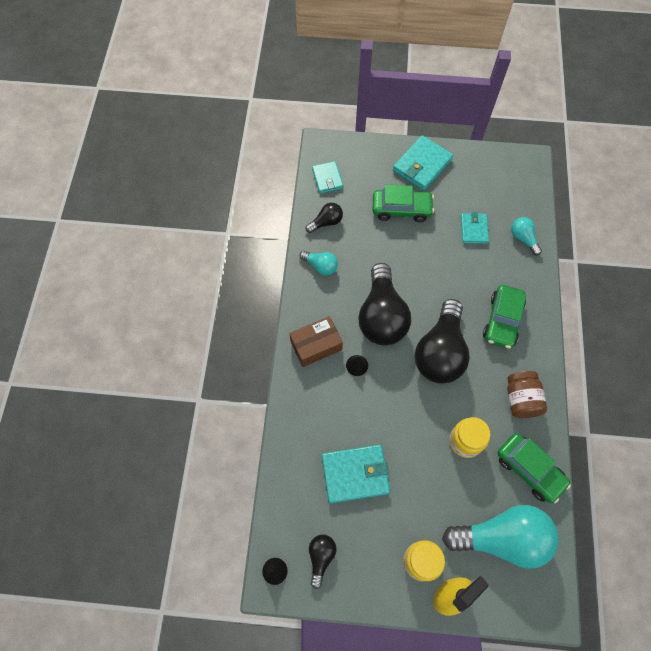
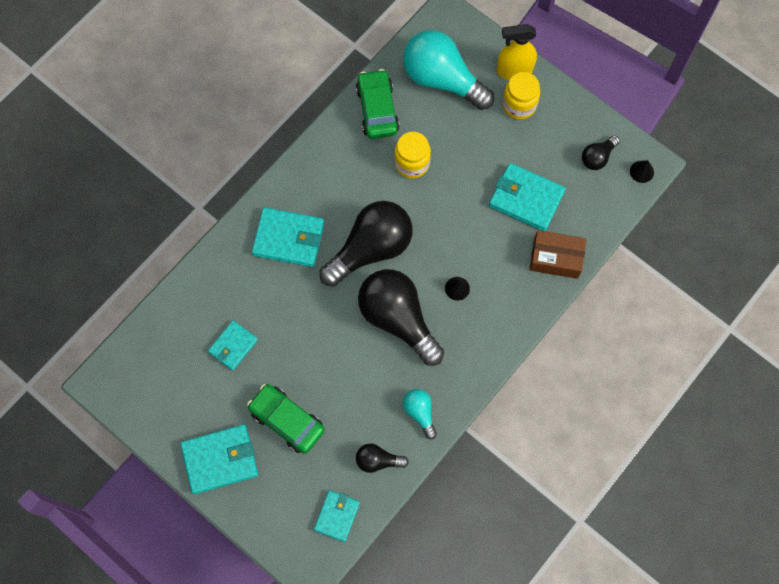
camera: 145 degrees left, 5 degrees up
brown box [289,316,343,367] -> brown box moved to [529,230,587,279]
black light bulb [358,263,411,346] -> black light bulb turned 75 degrees counterclockwise [358,269,444,366]
green car [483,285,526,349] -> turquoise wallet [252,207,324,267]
brown jar [507,371,547,418] -> none
turquoise light bulb [511,217,542,256] -> none

